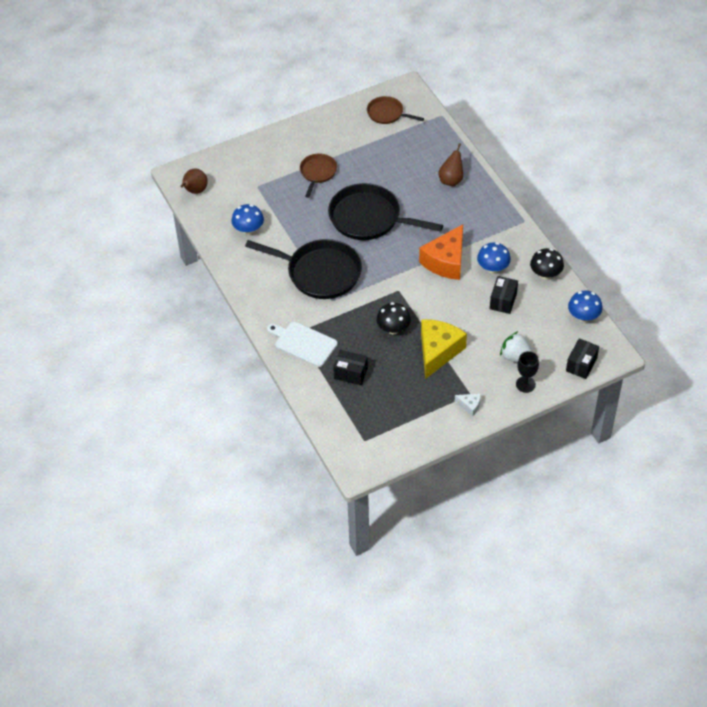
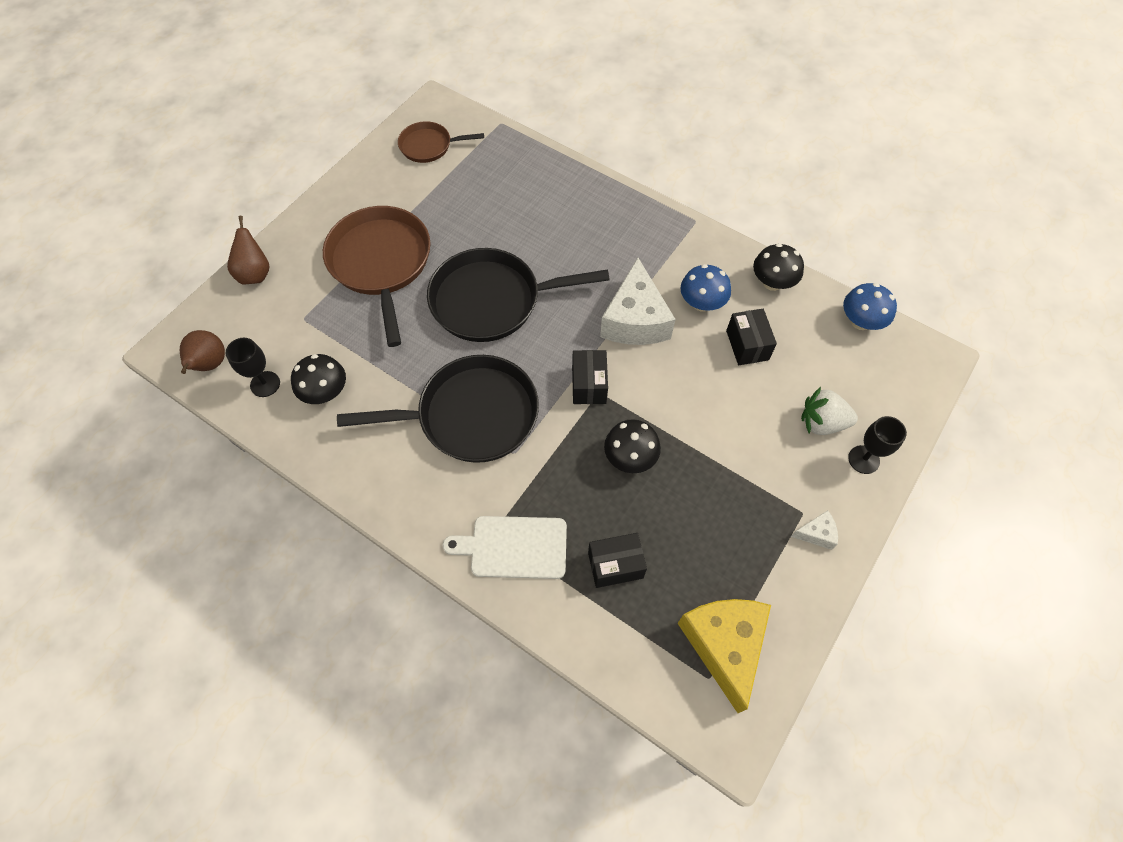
camera: 30 degrees left, 10 degrees up
blue mushroom [231,204,264,235] -> black mushroom [291,354,346,404]
brown pan [300,153,337,198] -> brown pan [323,206,431,347], size x1.85
orange cheese [419,224,463,280] -> white cheese [600,258,676,345]
yellow cheese [421,319,467,379] -> yellow cheese moved to [677,599,771,713]
brown pear [438,143,463,186] -> brown pear moved to [227,216,270,285]
black box [566,338,599,379] -> black box moved to [572,350,608,404]
none -> black goblet [226,338,280,397]

